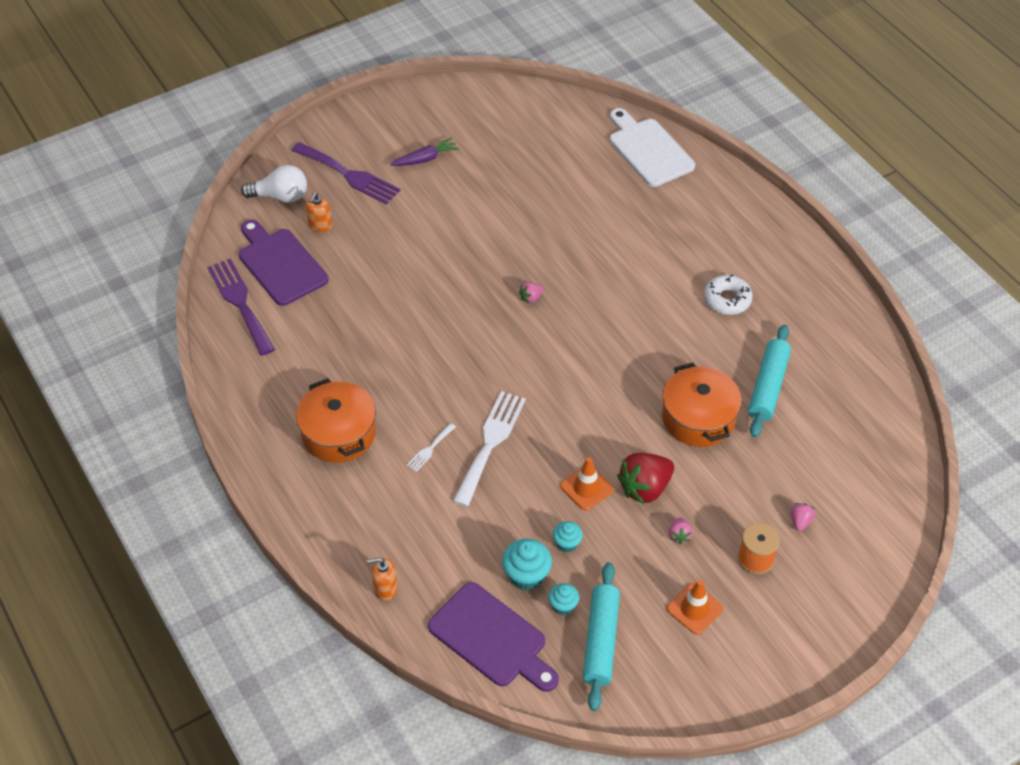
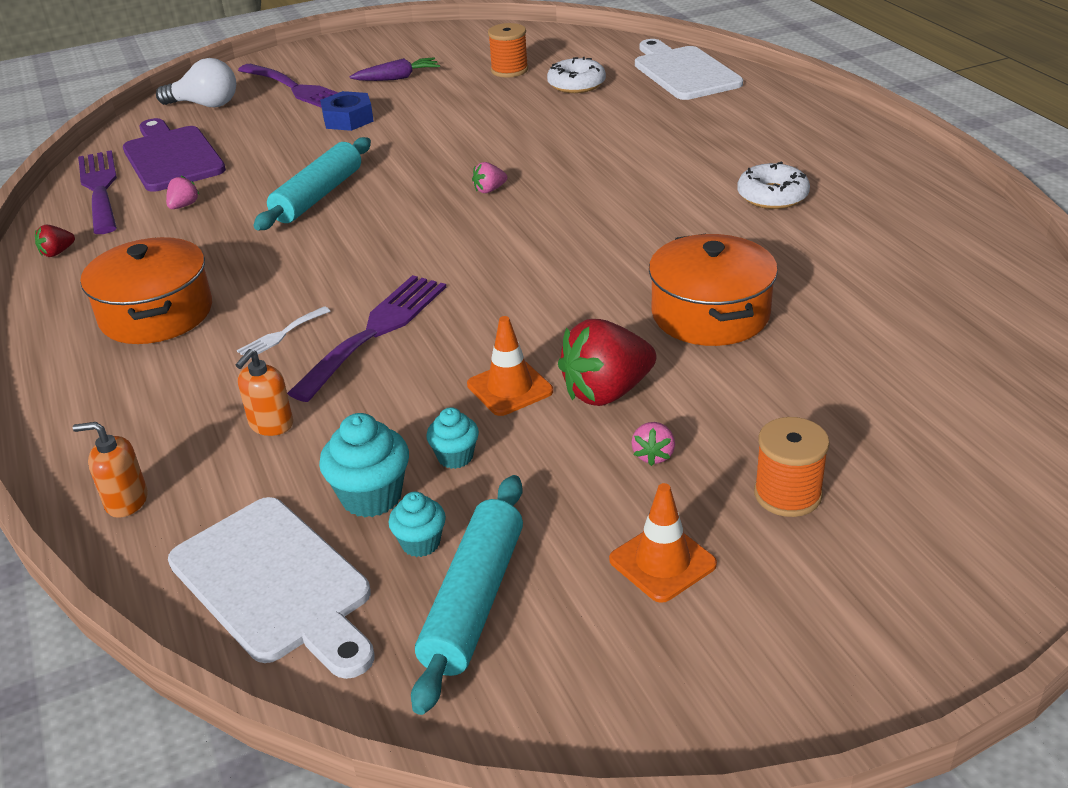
camera: 10 degrees right, 15 degrees down
orange soap dispenser [306,192,332,232] -> orange soap dispenser moved to [236,349,293,436]
purple cutting board [428,582,559,692] -> white cutting board [168,497,375,679]
white fork [453,391,526,507] -> purple fork [287,275,446,402]
turquoise rolling pin [748,325,791,437] -> turquoise rolling pin moved to [253,137,371,231]
pink strawberry [791,503,815,531] -> pink strawberry moved to [166,176,199,209]
none -> red strawberry [35,225,75,257]
none -> blue nut [320,91,374,131]
none -> orange spool [488,23,528,78]
none -> white donut [547,57,606,93]

